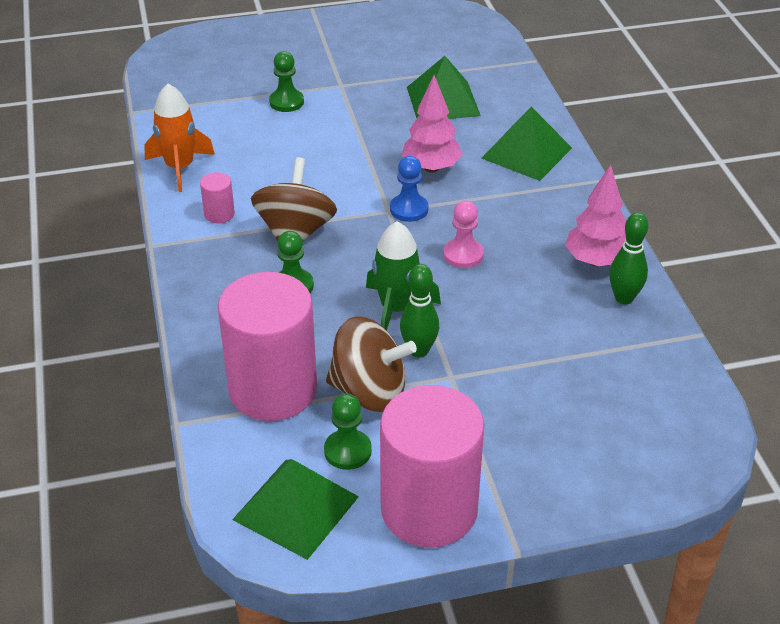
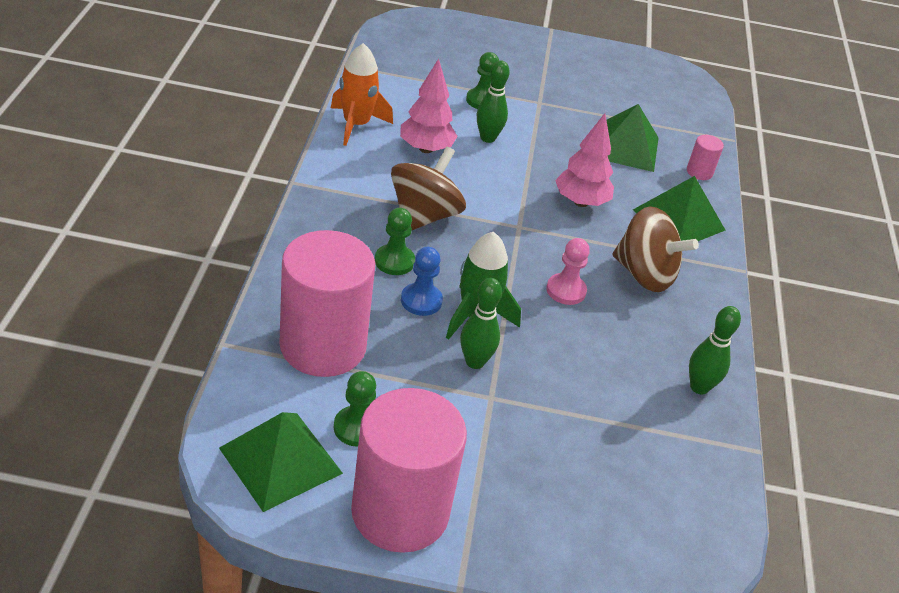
camera: 15 degrees right, 0 degrees up
pink cylinder [200,172,235,223] -> pink cylinder moved to [687,135,724,180]
brown spinning top [326,317,417,412] -> brown spinning top moved to [612,206,699,292]
blue pawn [390,156,428,222] -> blue pawn moved to [401,247,443,316]
pink tree [565,165,626,266] -> pink tree moved to [400,59,458,153]
none -> green bowling pin [477,60,510,143]

